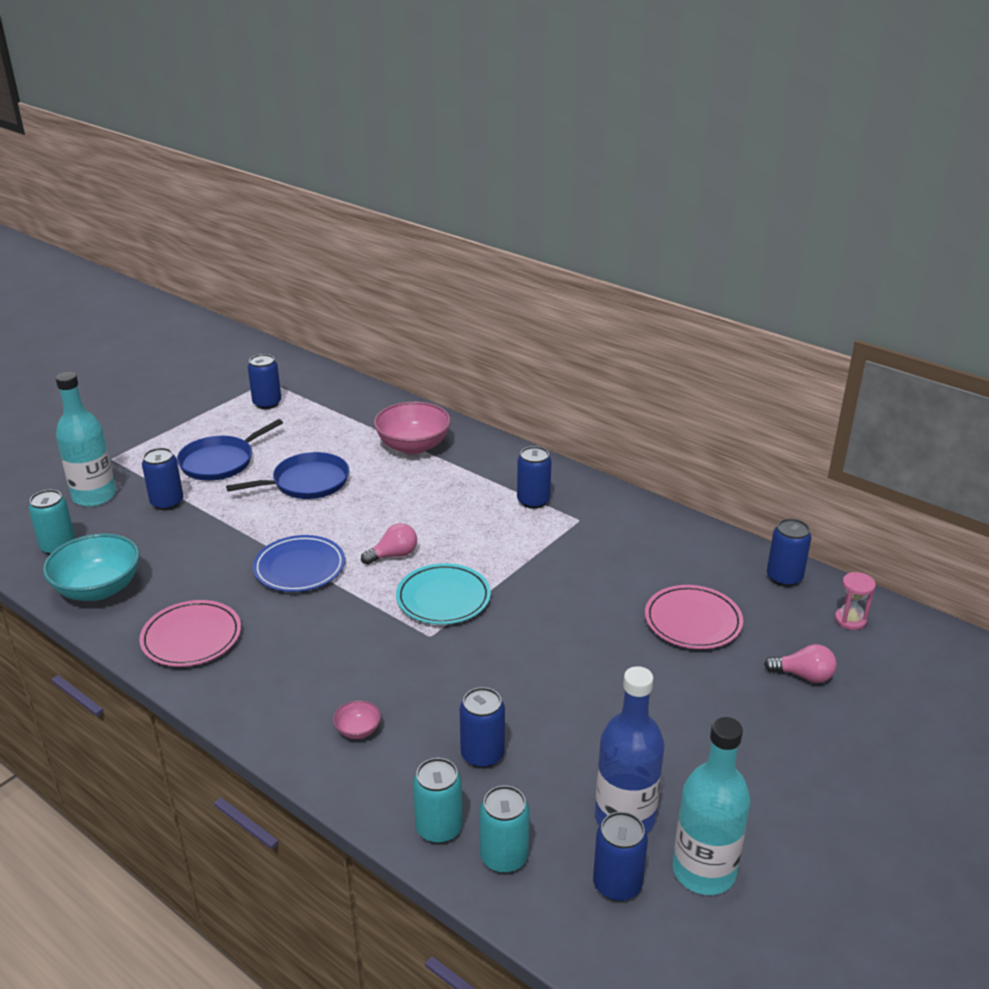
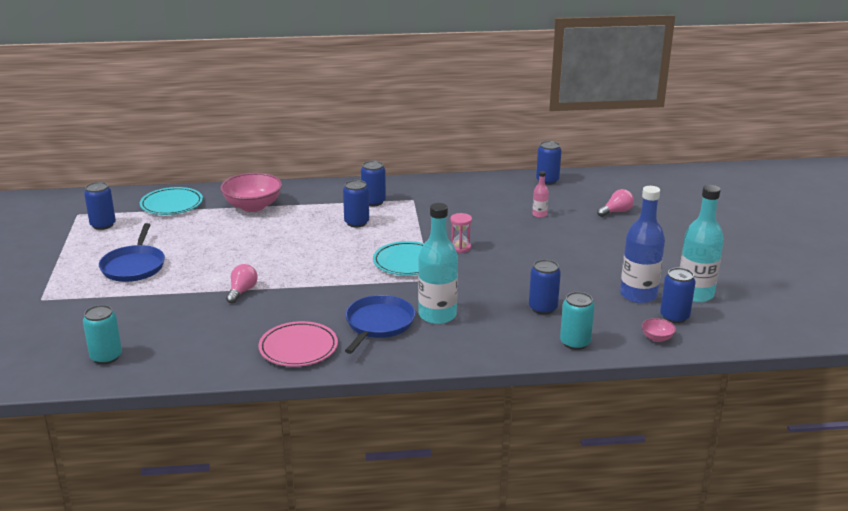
camera: 45 degrees left, 5 degrees down
turquoise bowl [43,534,140,601] -> none
turquoise bottle [56,372,116,507] -> turquoise bottle moved to [418,203,458,324]
blue can [142,448,184,510] -> blue can moved to [343,180,369,227]
blue pan [226,452,349,499] -> blue pan moved to [345,295,415,354]
blue plate [253,535,345,592] -> none
pink bowl [333,700,381,739] -> pink bowl moved to [642,318,676,342]
pink light bulb [361,523,417,565] -> pink light bulb moved to [226,264,258,304]
turquoise can [480,786,530,873] -> none
pink plate [645,585,743,649] -> pink bottle [532,171,549,218]
pink hourglass [835,572,876,630] -> pink hourglass moved to [450,213,472,253]
none -> turquoise plate [140,187,203,215]

